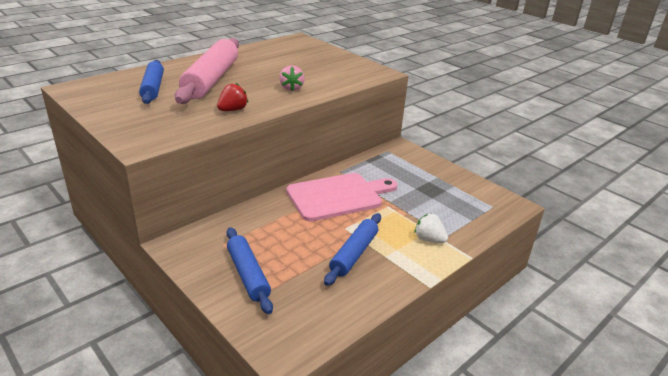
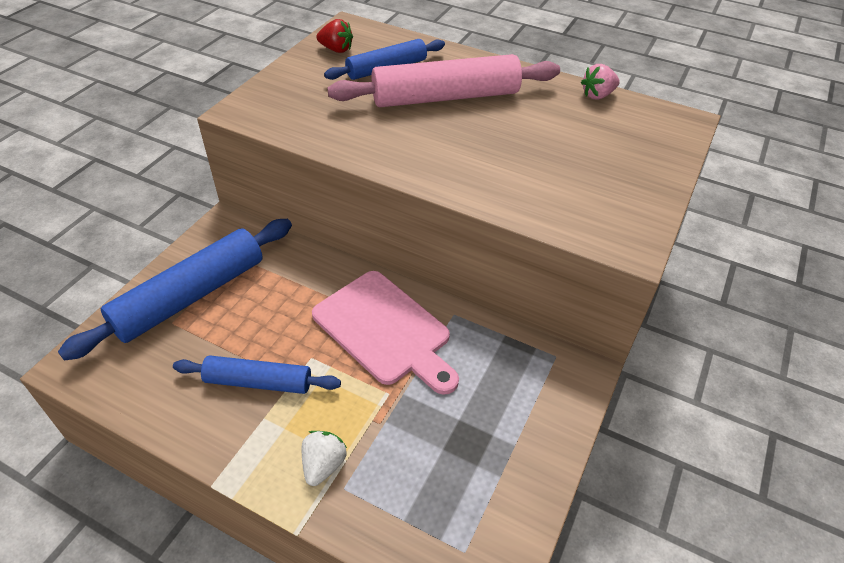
camera: 70 degrees right, 15 degrees up
red strawberry [217,83,248,111] -> red strawberry moved to [316,19,353,53]
blue rolling pin [226,227,273,314] -> blue rolling pin [58,219,292,361], size x1.67
pink strawberry [279,65,305,91] -> pink strawberry moved to [581,64,620,99]

